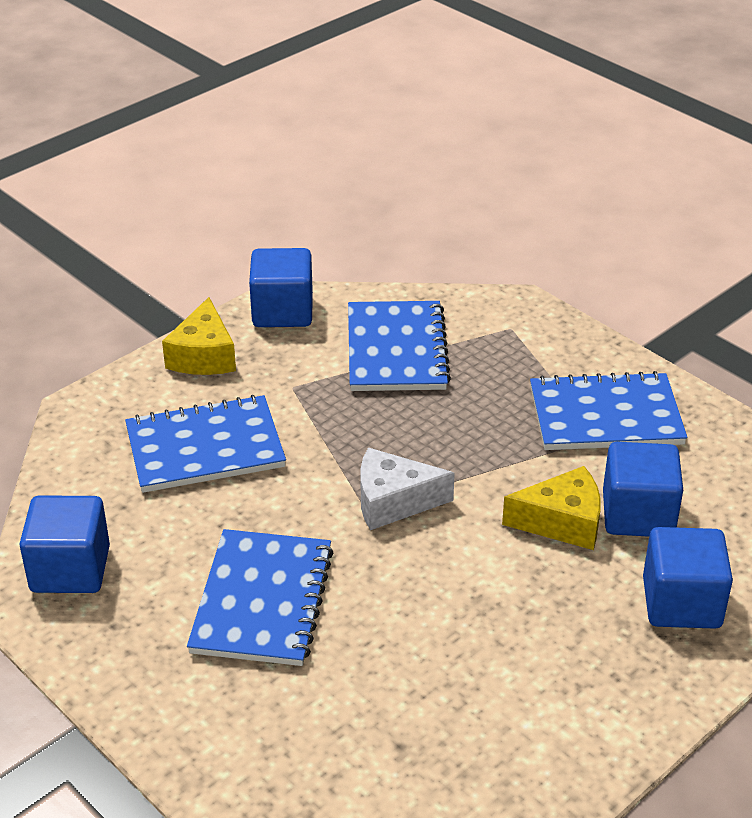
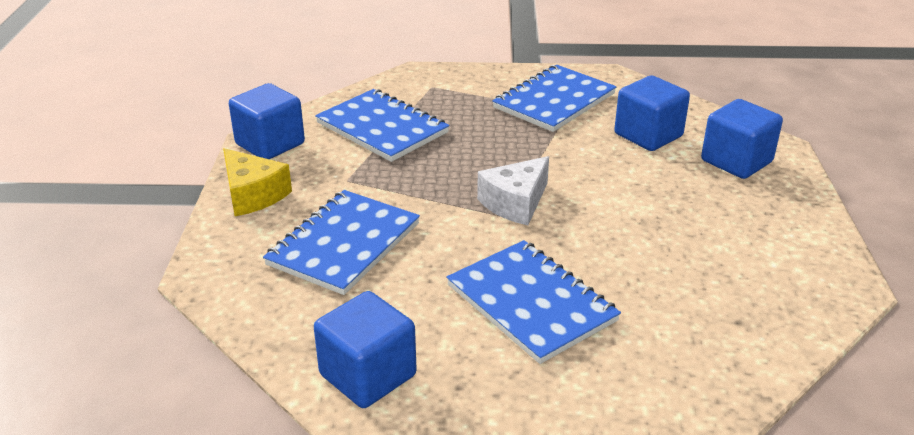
camera: 45 degrees left, 5 degrees down
yellow cheese [502,466,601,550] -> none

